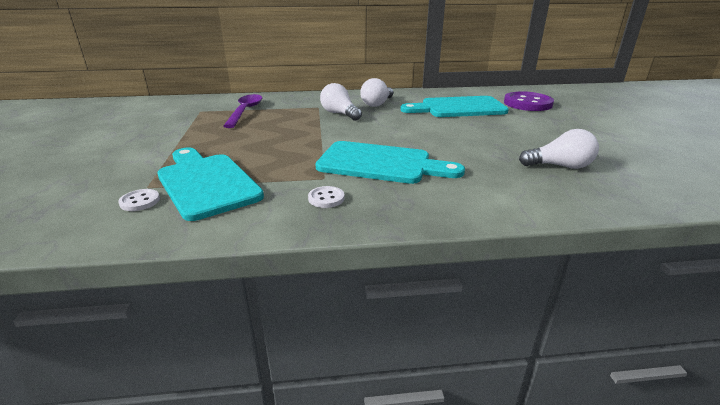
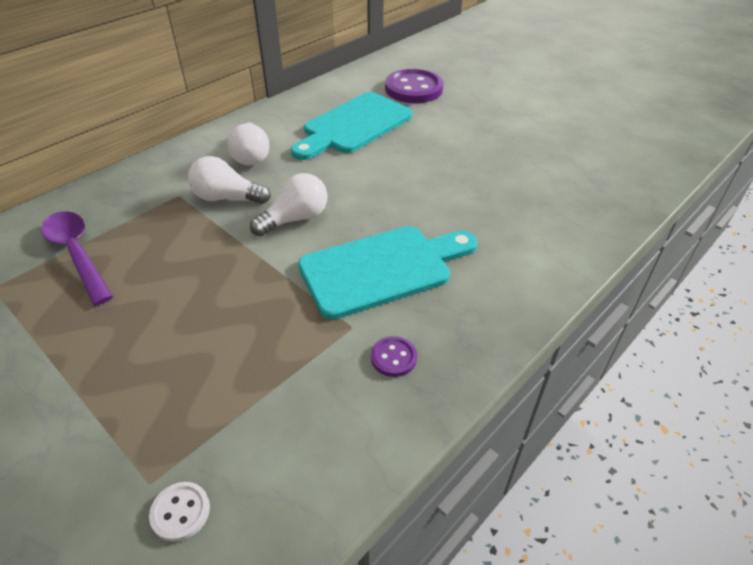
camera: 40 degrees left, 15 degrees up
turquoise cutting board [157,148,264,221] -> none
white button [308,186,345,208] -> purple button [371,336,417,377]
white light bulb [519,129,599,169] -> white light bulb moved to [250,173,327,236]

